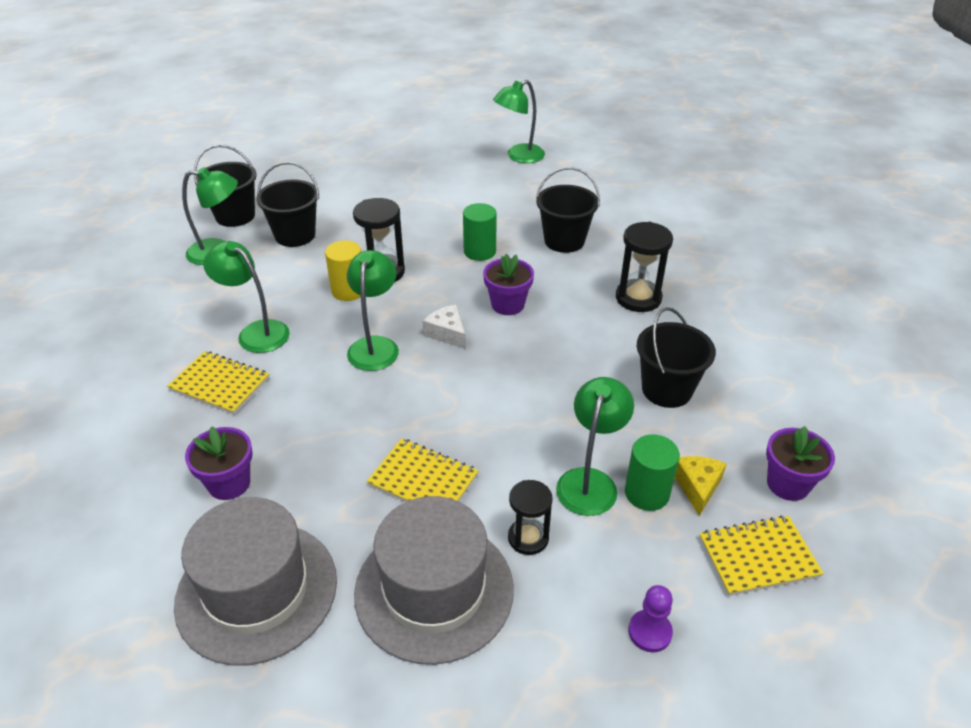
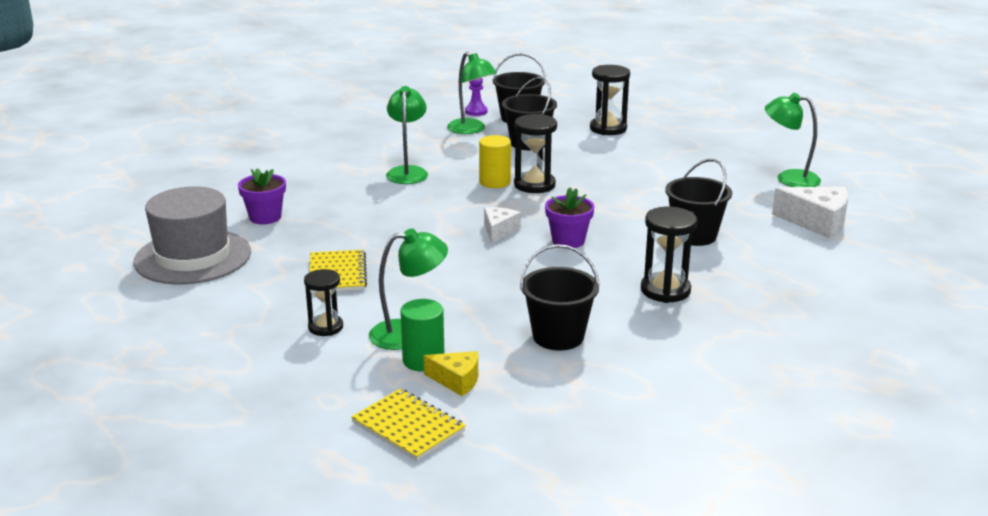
camera: 55 degrees right, 15 degrees down
yellow notebook [167,351,269,415] -> none
green lamp [347,250,399,371] -> none
grey hat [354,496,514,665] -> none
green cylinder [463,203,497,261] -> none
purple pawn [628,585,673,652] -> purple pawn moved to [465,78,488,116]
yellow cheese [675,456,726,516] -> yellow cheese turned 45 degrees clockwise [424,351,478,396]
purple flower pot [766,426,835,501] -> none
none -> black hourglass [590,65,630,135]
none -> white cheese [772,187,848,239]

